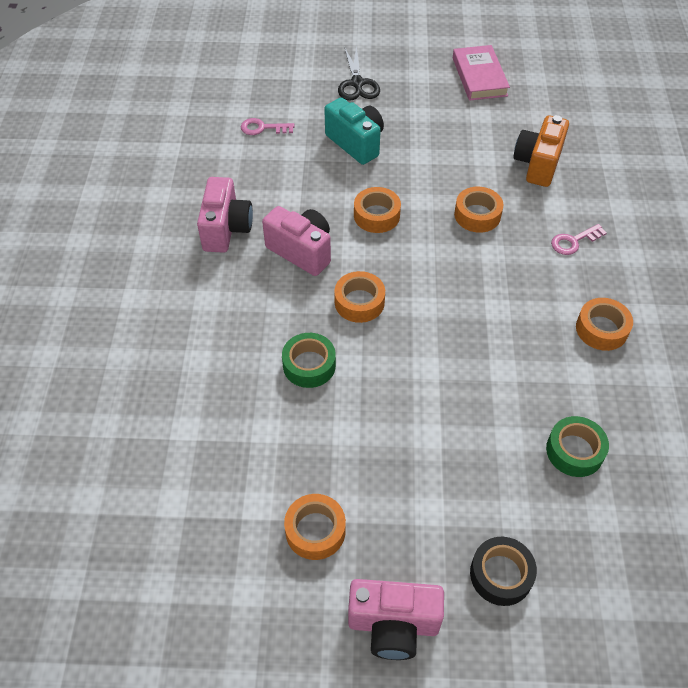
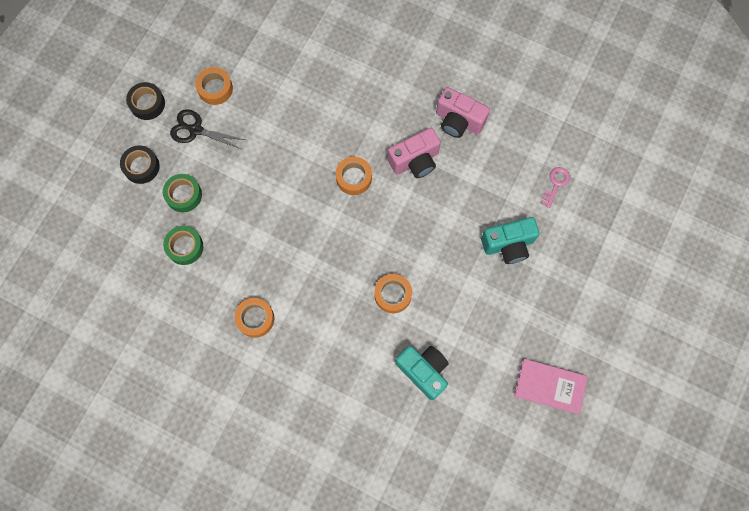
camera: 115 degrees right, 20 degrees up
green tape [282,333,336,388] -> green tape moved to [163,174,202,212]
black scissors [338,45,380,101] -> black scissors moved to [170,109,245,149]
pink camera [348,579,444,660] -> black tape [126,82,165,120]
orange tape [354,187,401,233] -> none
orange camera [514,115,569,187] -> turquoise camera [395,346,449,400]
pink key [551,224,607,255] -> none

